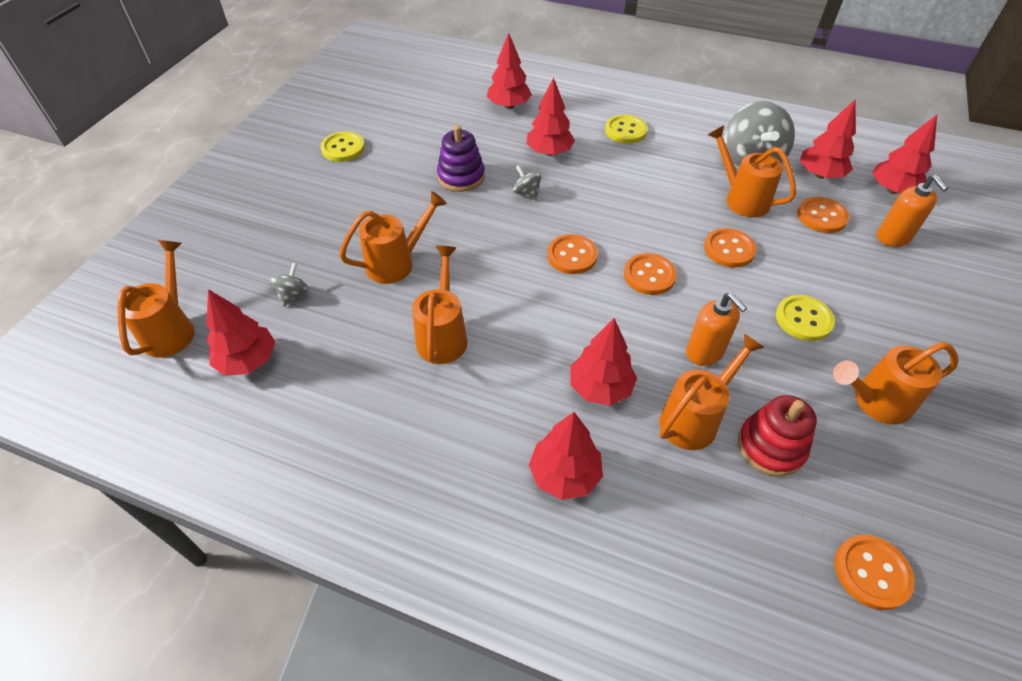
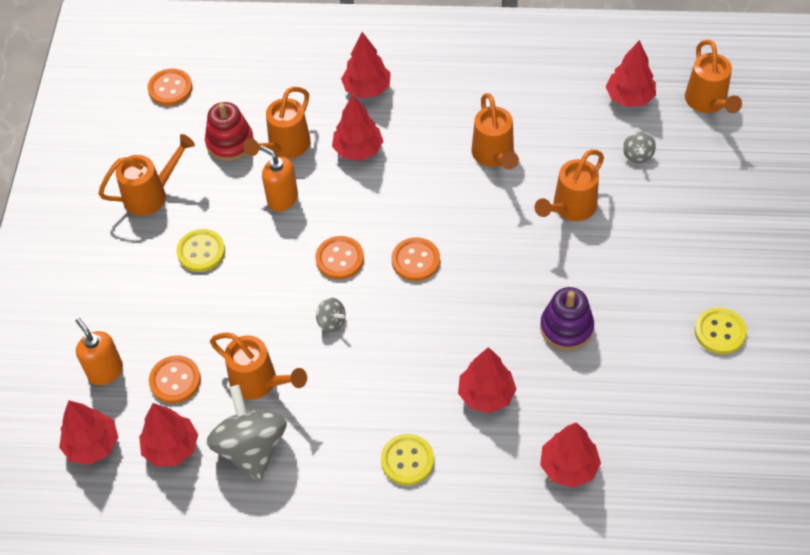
camera: 165 degrees right, 5 degrees up
grey spinning top [512,165,541,201] -> grey spinning top moved to [316,298,345,333]
orange button [704,228,757,267] -> none

